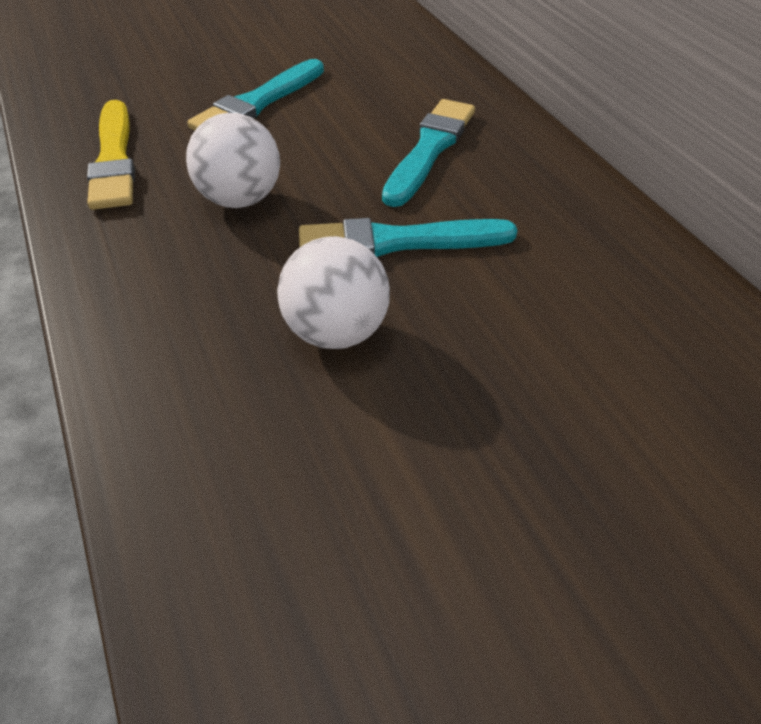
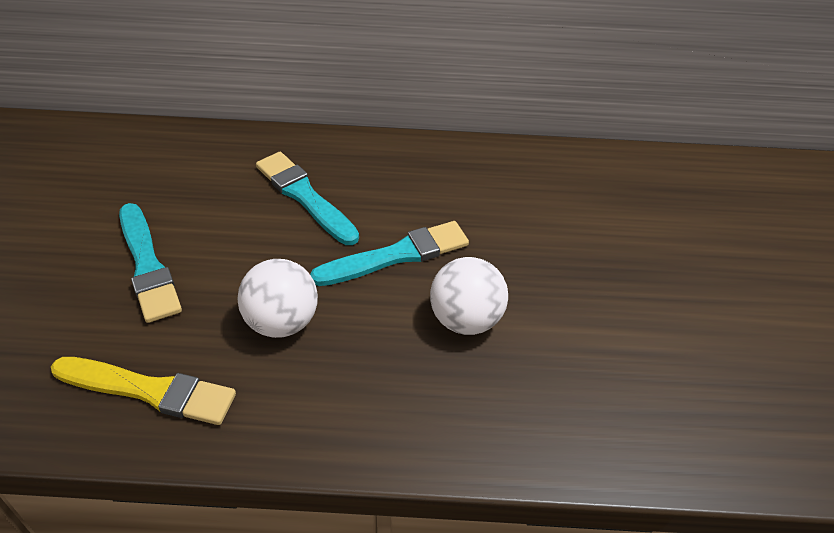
camera: 65 degrees left, 0 degrees up
turquoise brush [299,218,518,257] -> turquoise brush turned 135 degrees counterclockwise [310,221,469,286]

